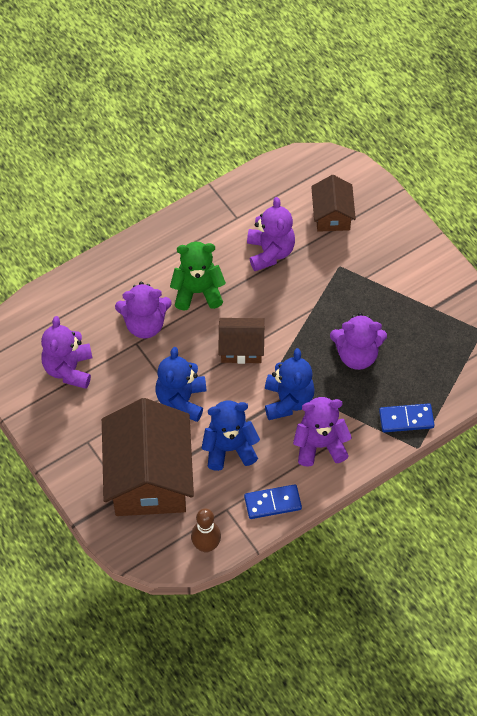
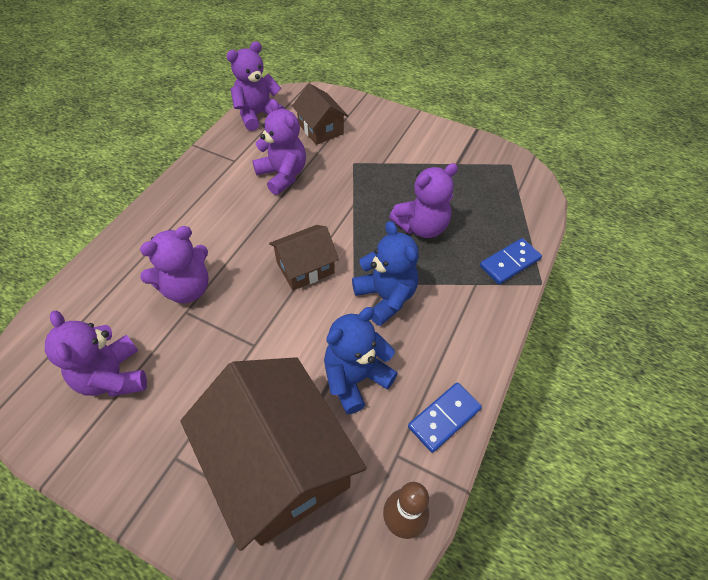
camera: 30 degrees left, 5 degrees down
blue teddy bear [155,347,206,422] -> none
green teddy bear [170,242,226,311] -> none
purple teddy bear [293,397,352,467] -> purple teddy bear moved to [226,41,285,131]

